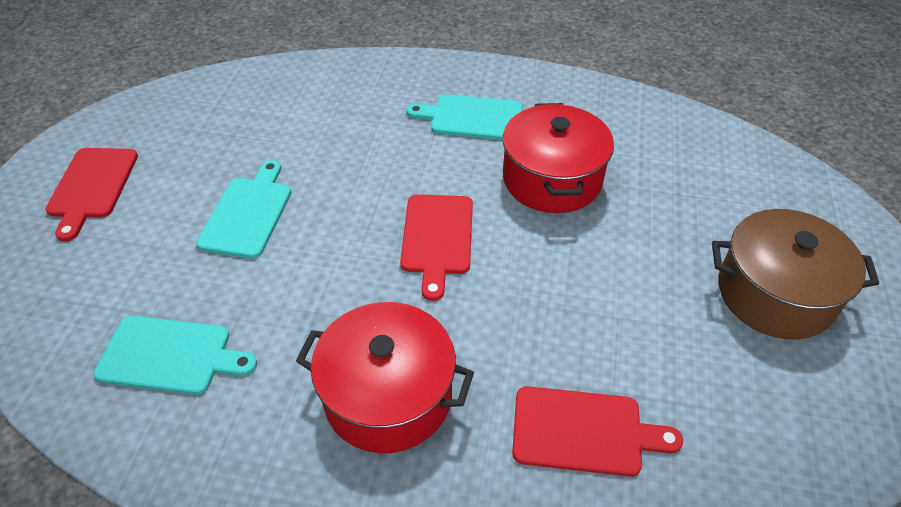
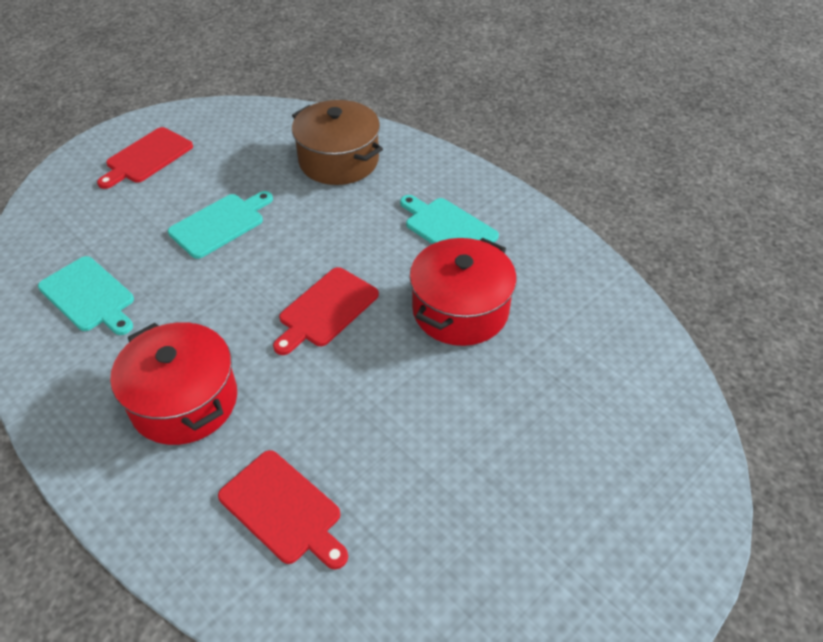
camera: 35 degrees right, 0 degrees up
brown pot [712,209,879,340] -> brown pot moved to [292,100,383,185]

